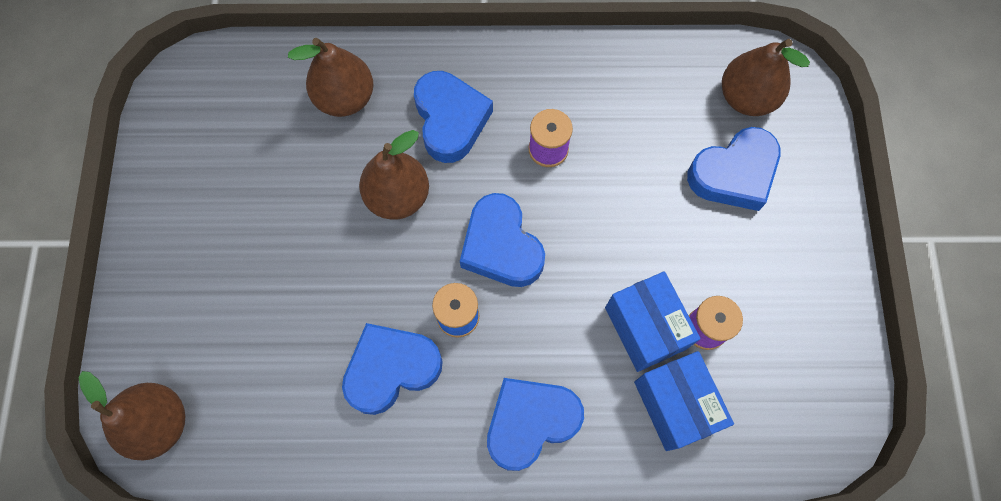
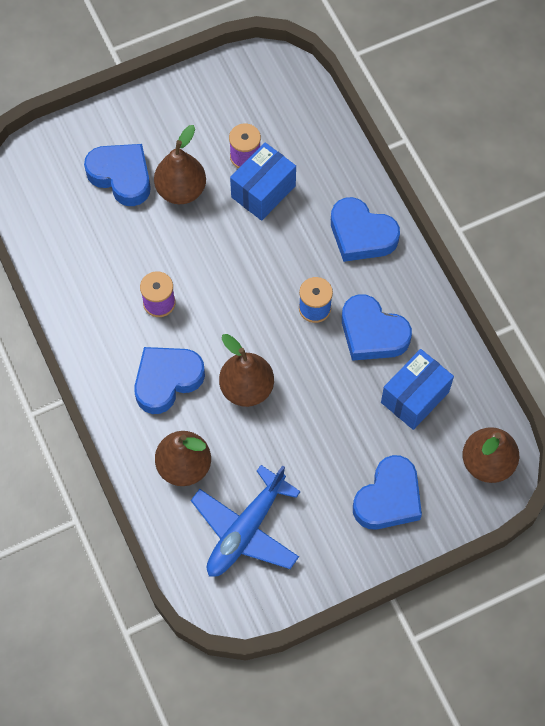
camera: 115 degrees left, 5 degrees down
blue heart [460,193,545,287] -> blue heart moved to [353,455,422,530]
blue box [634,351,734,451] -> blue box moved to [381,349,454,430]
brown pear [722,39,810,116] -> brown pear moved to [154,125,206,204]
none -> blue plane [191,465,301,577]

